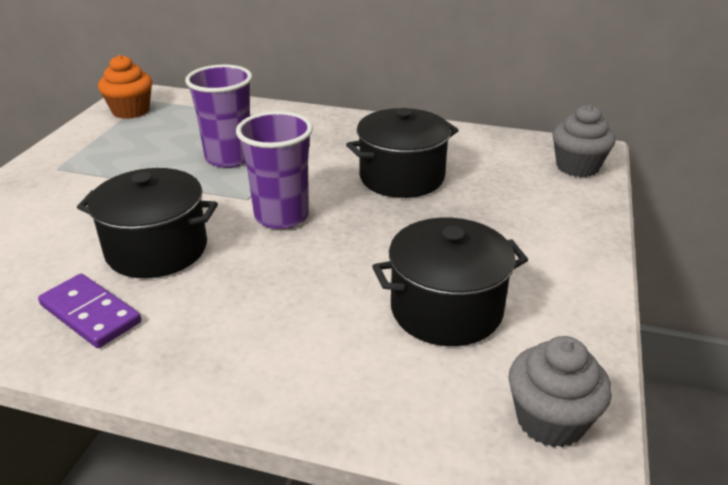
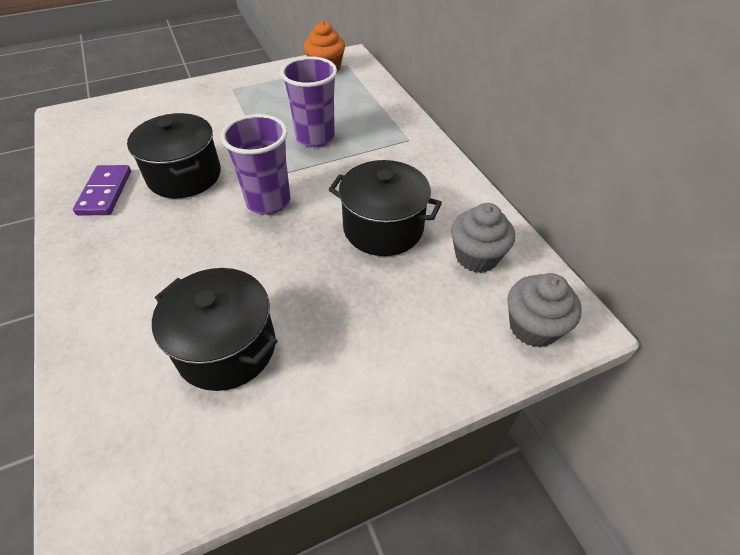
camera: 50 degrees right, 15 degrees up
grey cupcake [508,336,612,448] -> grey cupcake moved to [451,203,515,273]

